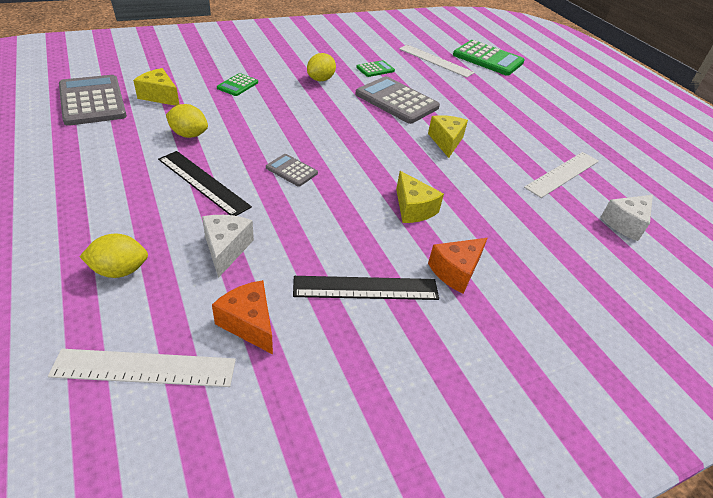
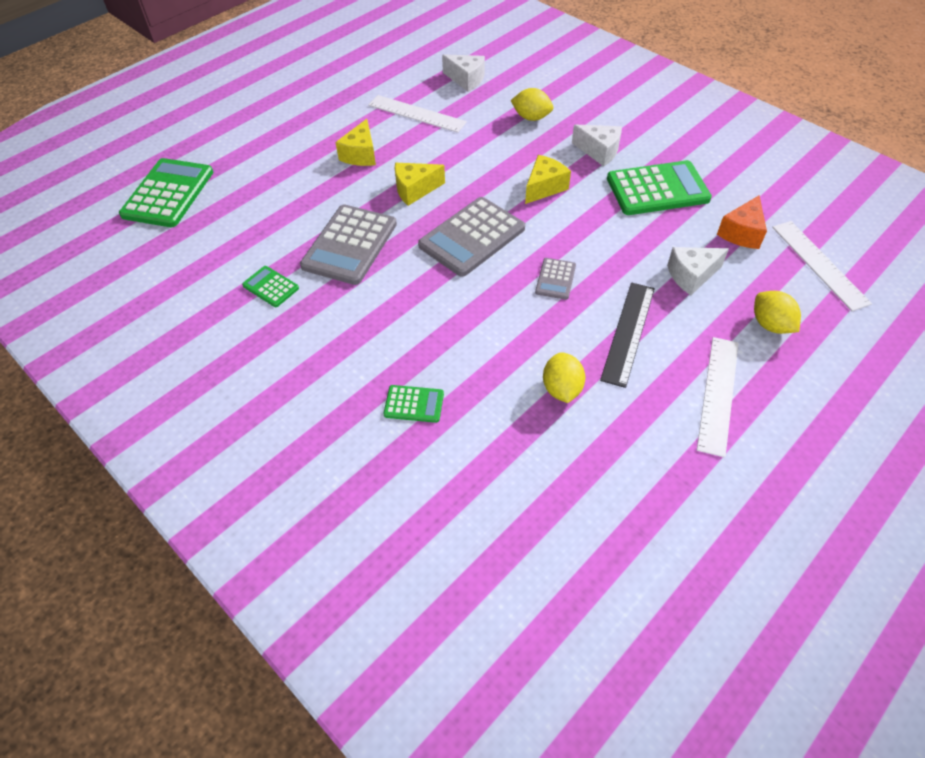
camera: 105 degrees left, 10 degrees up
grey calculator [59,75,127,126] -> grey calculator moved to [418,197,525,277]
yellow cheese [133,68,179,106] -> yellow cheese moved to [335,119,376,166]
black ruler [293,276,439,300] -> green calculator [607,160,712,215]
yellow lemon [307,53,336,81] -> yellow lemon moved to [511,88,553,121]
white ruler [399,45,475,78] -> white ruler moved to [697,337,739,458]
orange cheese [428,238,487,294] -> white cheese [572,125,622,166]

